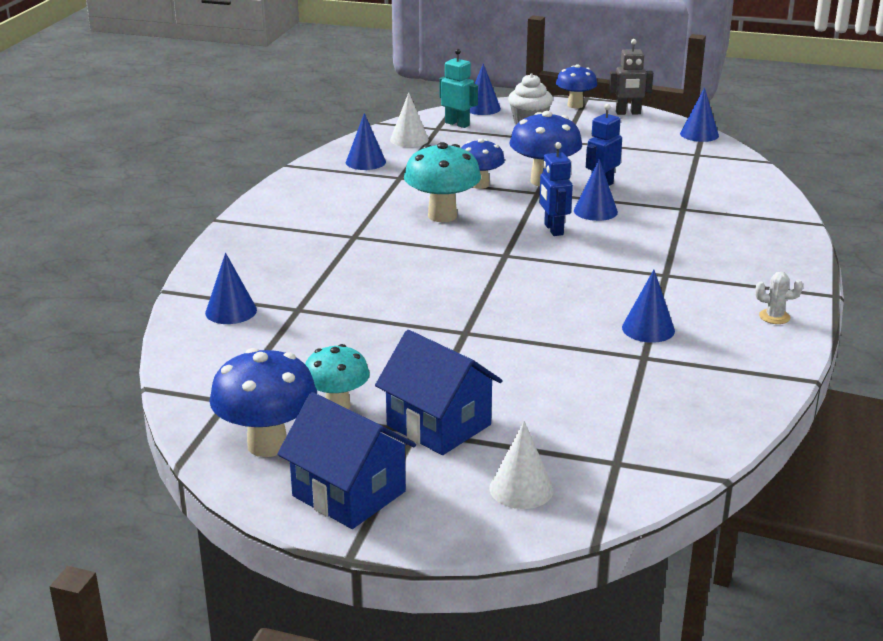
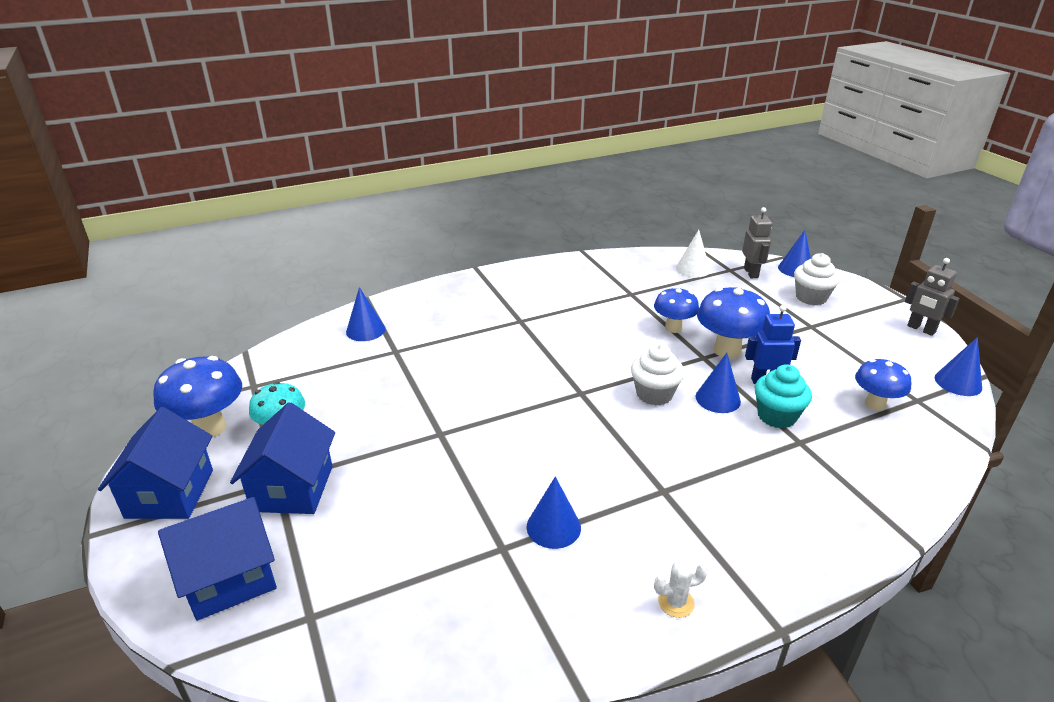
camera: 50 degrees right, 5 degrees up
blue cone [346,113,386,170] -> none
turquoise mushroom [404,142,481,222] -> none
turquoise robot [440,49,478,128] -> grey robot [742,207,772,278]
white cone [489,421,554,509] -> blue house [158,497,277,621]
blue robot [539,142,573,236] -> white cupcake [631,344,684,406]
blue mushroom [556,64,597,108] -> blue mushroom moved to [855,359,911,411]
white cactus [755,272,803,324] -> white cactus turned 75 degrees counterclockwise [654,560,708,618]
none -> turquoise cupcake [755,364,812,428]

